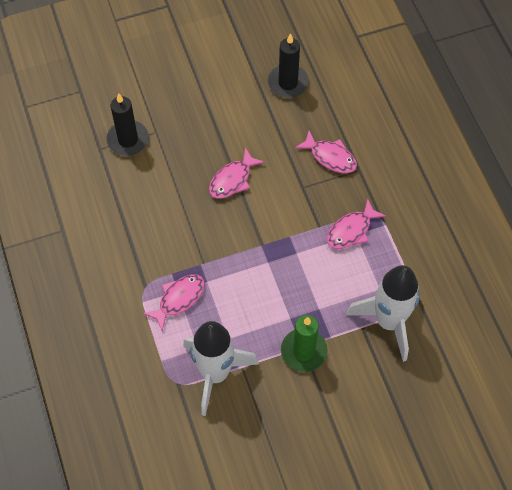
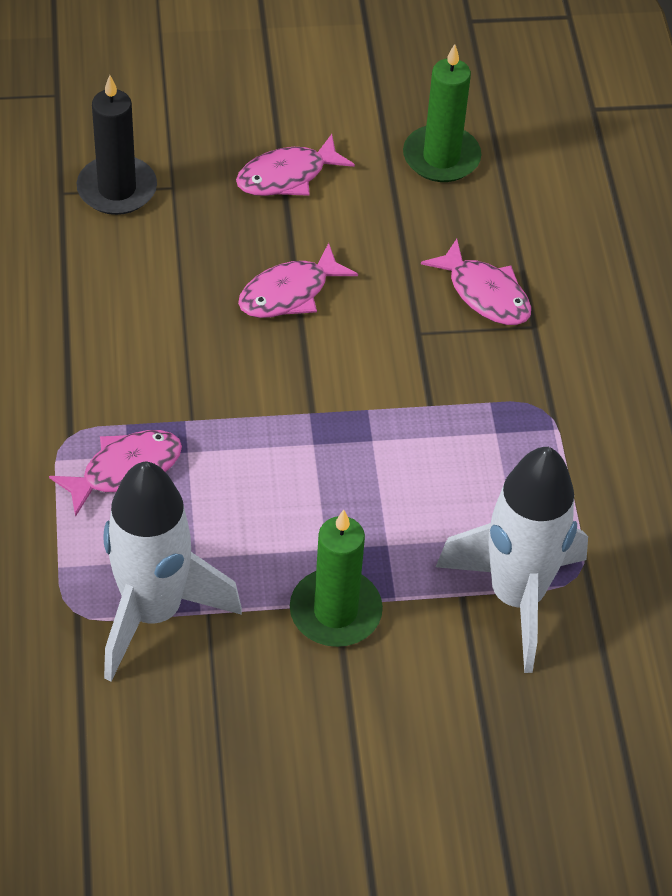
camera: 10 degrees right, 10 degrees down
black candle [268,33,309,98] -> green candle [403,44,481,182]
pink fish [327,199,386,249] -> pink fish moved to [236,134,355,196]

